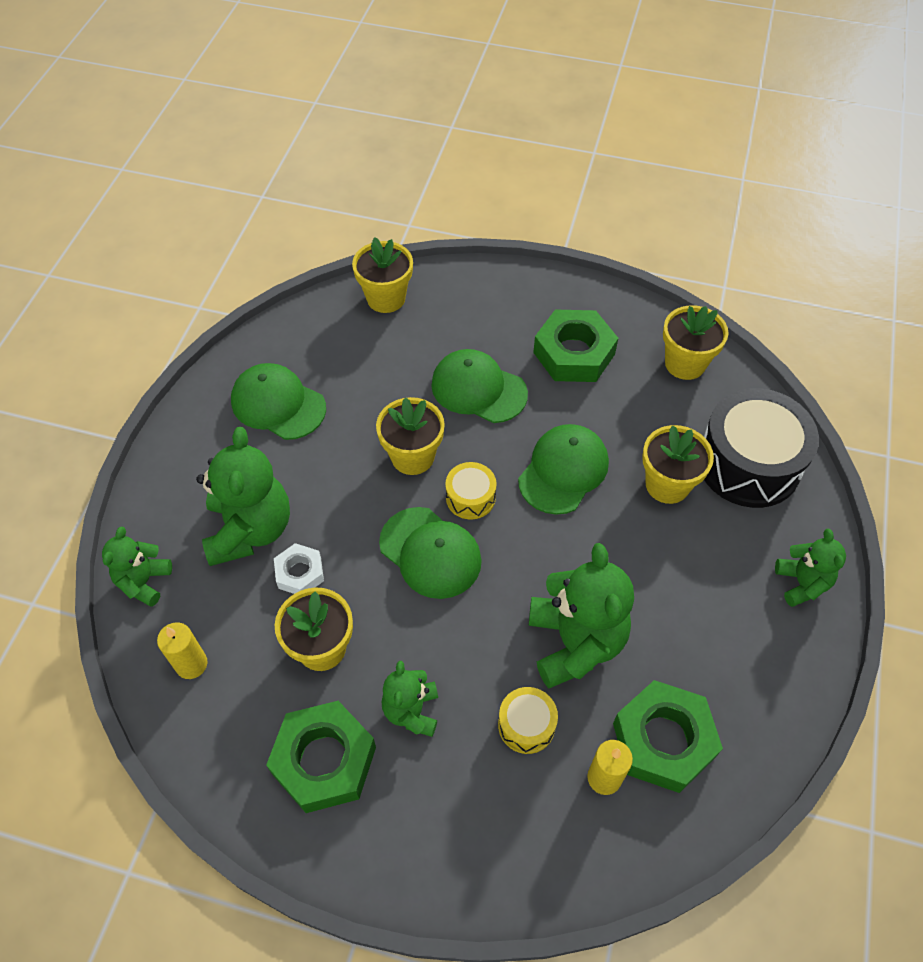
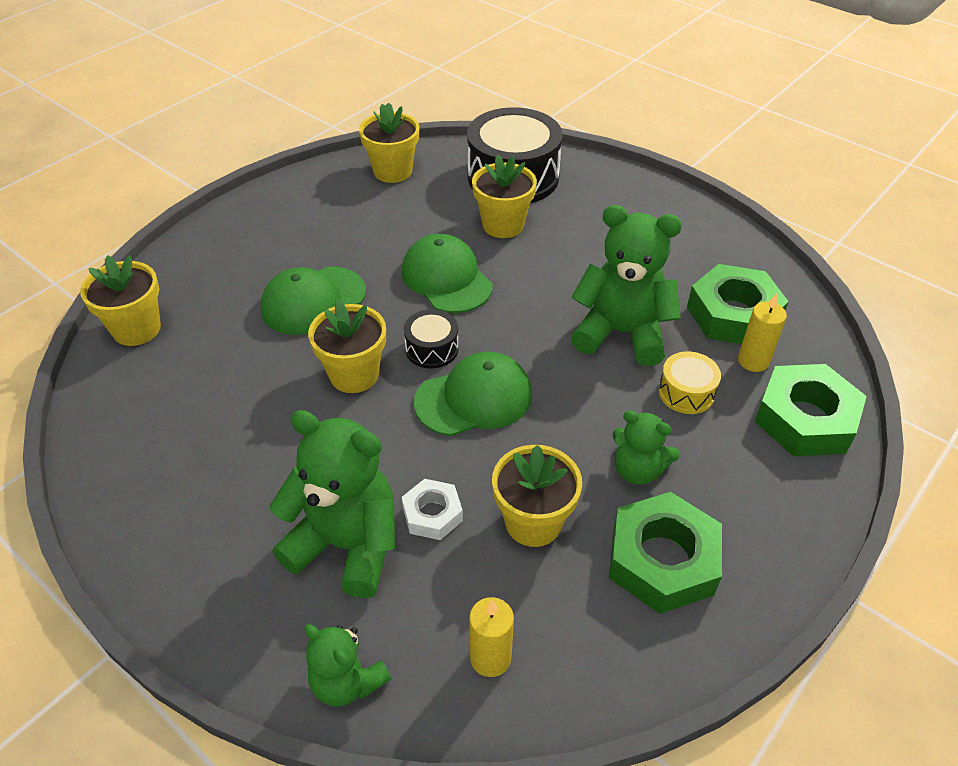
camera: 65 degrees left, 10 degrees down
green cap [231,363,326,440] -> none
yellow drum [446,462,496,519] -> black drum [404,309,459,369]
green nut [533,310,618,382] -> green nut moved to [754,364,867,456]
green teddy bear [775,529,846,607] -> none

